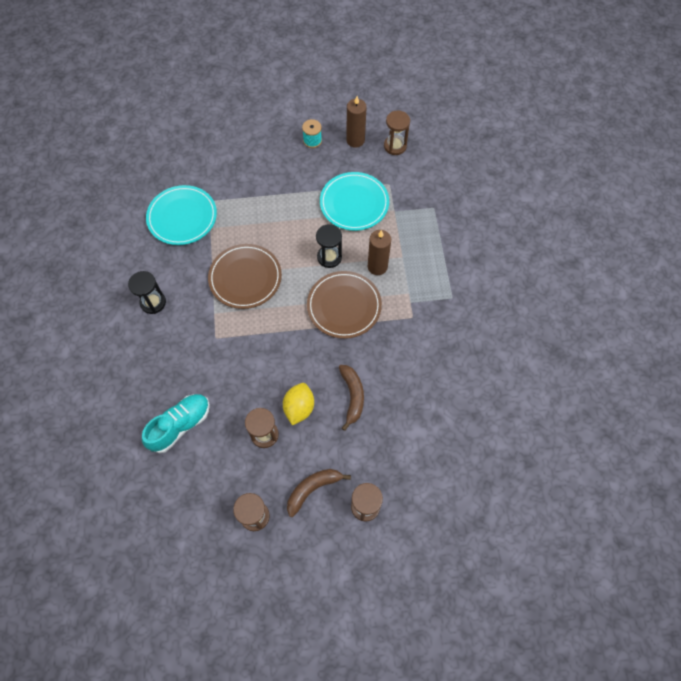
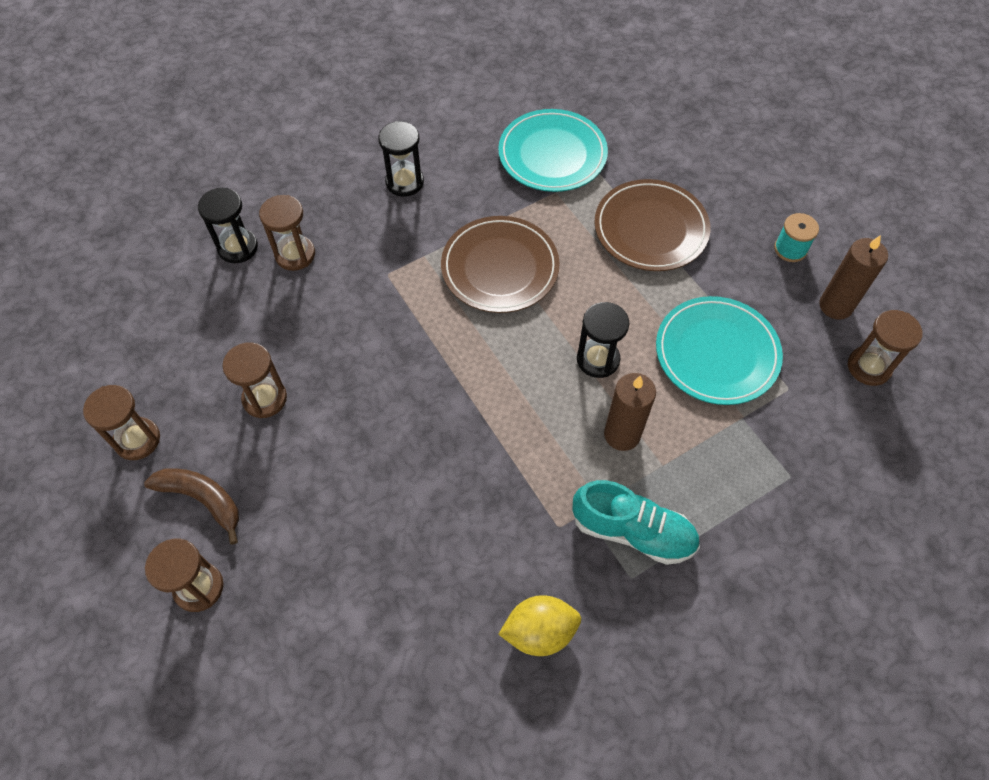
camera: 65 degrees right, 5 degrees down
turquoise shoe [142,394,210,453] -> turquoise shoe moved to [572,480,700,565]
yellow lemon [283,383,314,425] -> yellow lemon moved to [498,595,581,656]
brown plate [307,271,382,339] -> brown plate moved to [594,179,710,271]
brown banana [339,365,364,431] -> none
none -> black hourglass [198,188,258,263]
none -> brown hourglass [259,195,315,271]

